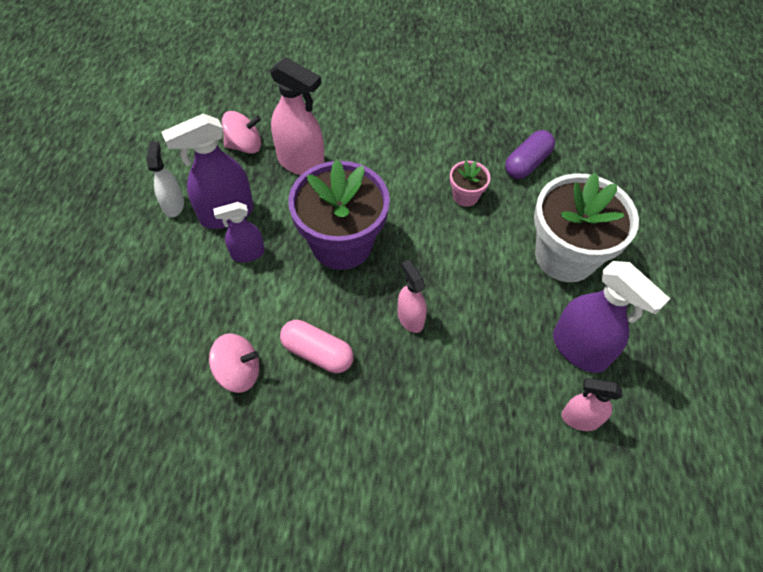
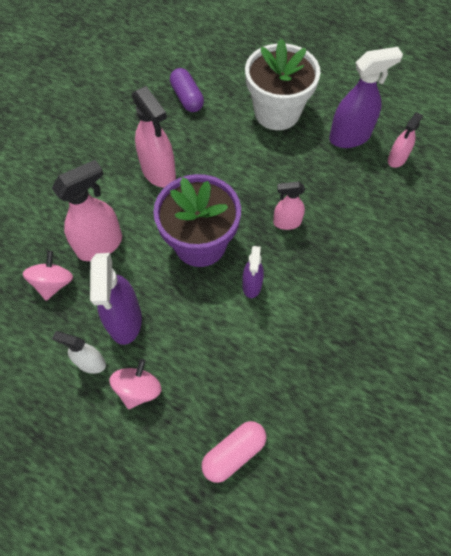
camera: 65 degrees left, 5 degrees up
pink spinning top [209,333,259,393] -> pink spinning top moved to [109,359,162,409]
purple spray bottle [213,202,265,262] -> purple spray bottle moved to [242,246,264,298]
pink capsule [280,320,354,373] -> pink capsule moved to [201,421,266,483]
pink flower pot [450,161,490,207] -> none
none -> pink spray bottle [132,86,176,188]

